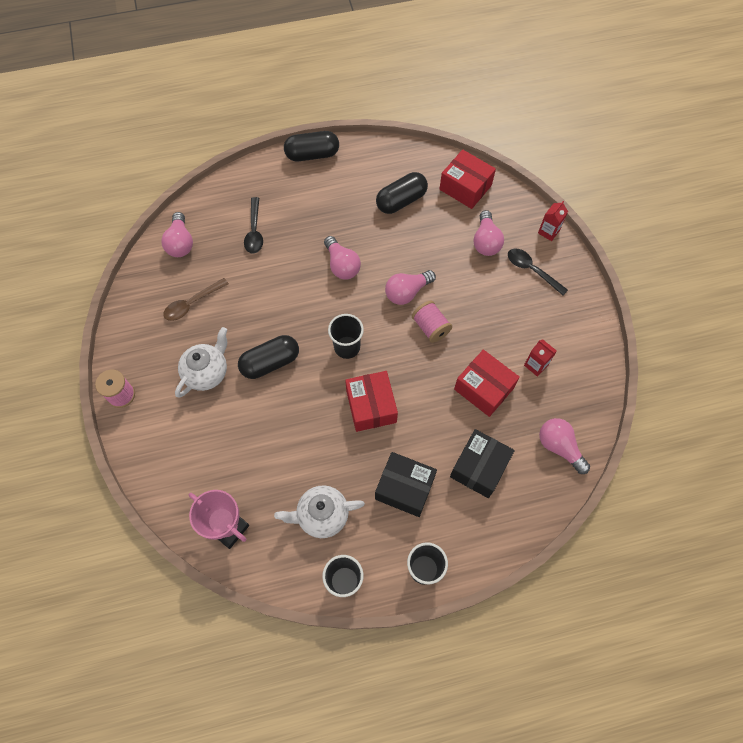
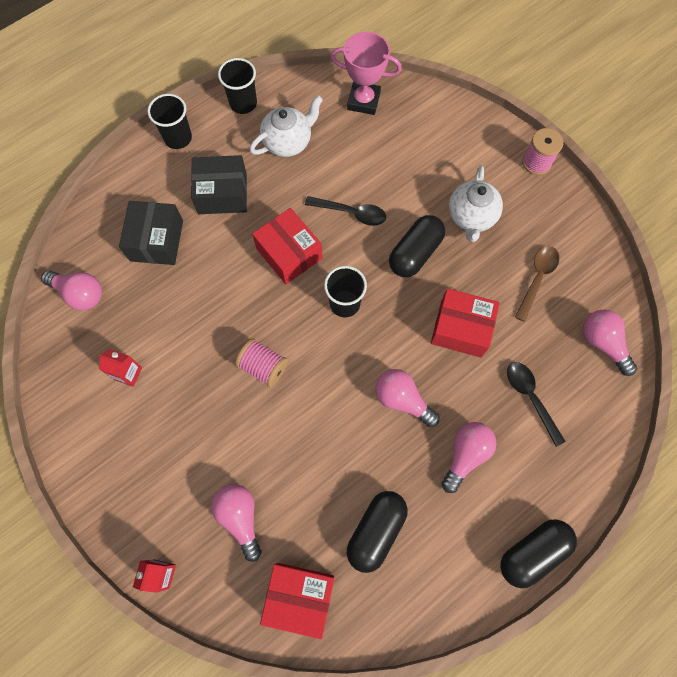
camera: 155 degrees right, 5 degrees up
pink light bulb [385,270,436,305] -> pink light bulb moved to [442,422,496,493]
red box [454,350,520,417] -> red box moved to [431,288,500,358]
black spoon [508,248,568,295] -> black spoon moved to [305,196,386,226]

